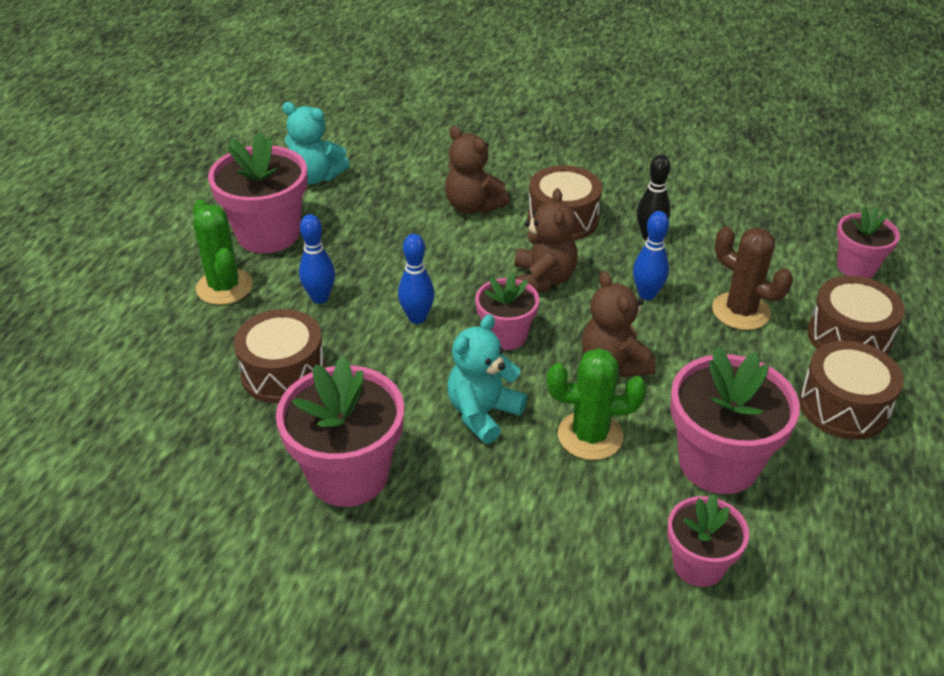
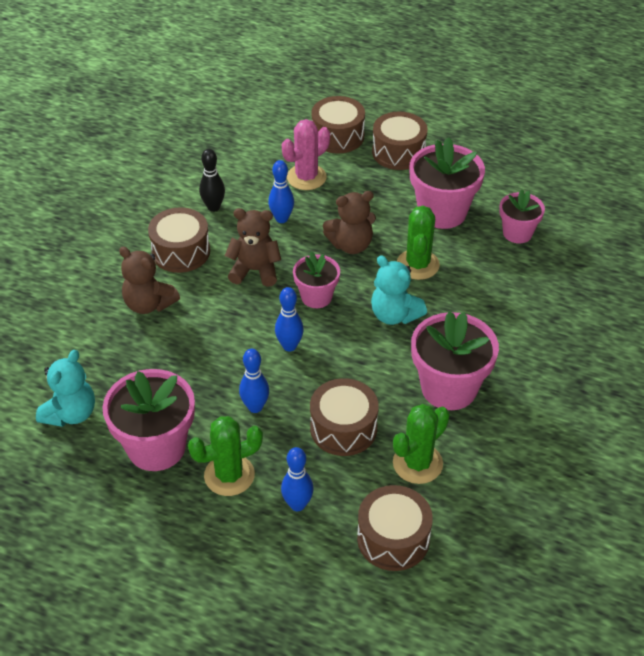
camera: 85 degrees left, 5 degrees up
brown teddy bear [445,126,510,214] -> brown teddy bear turned 75 degrees clockwise [119,247,180,314]
brown cactus [712,226,793,330] -> pink cactus [282,119,330,190]
pink flower pot [837,207,900,278] -> none
none -> blue bowling pin [281,447,314,511]
none -> brown drum [357,485,433,571]
none -> green cactus [393,404,450,484]

